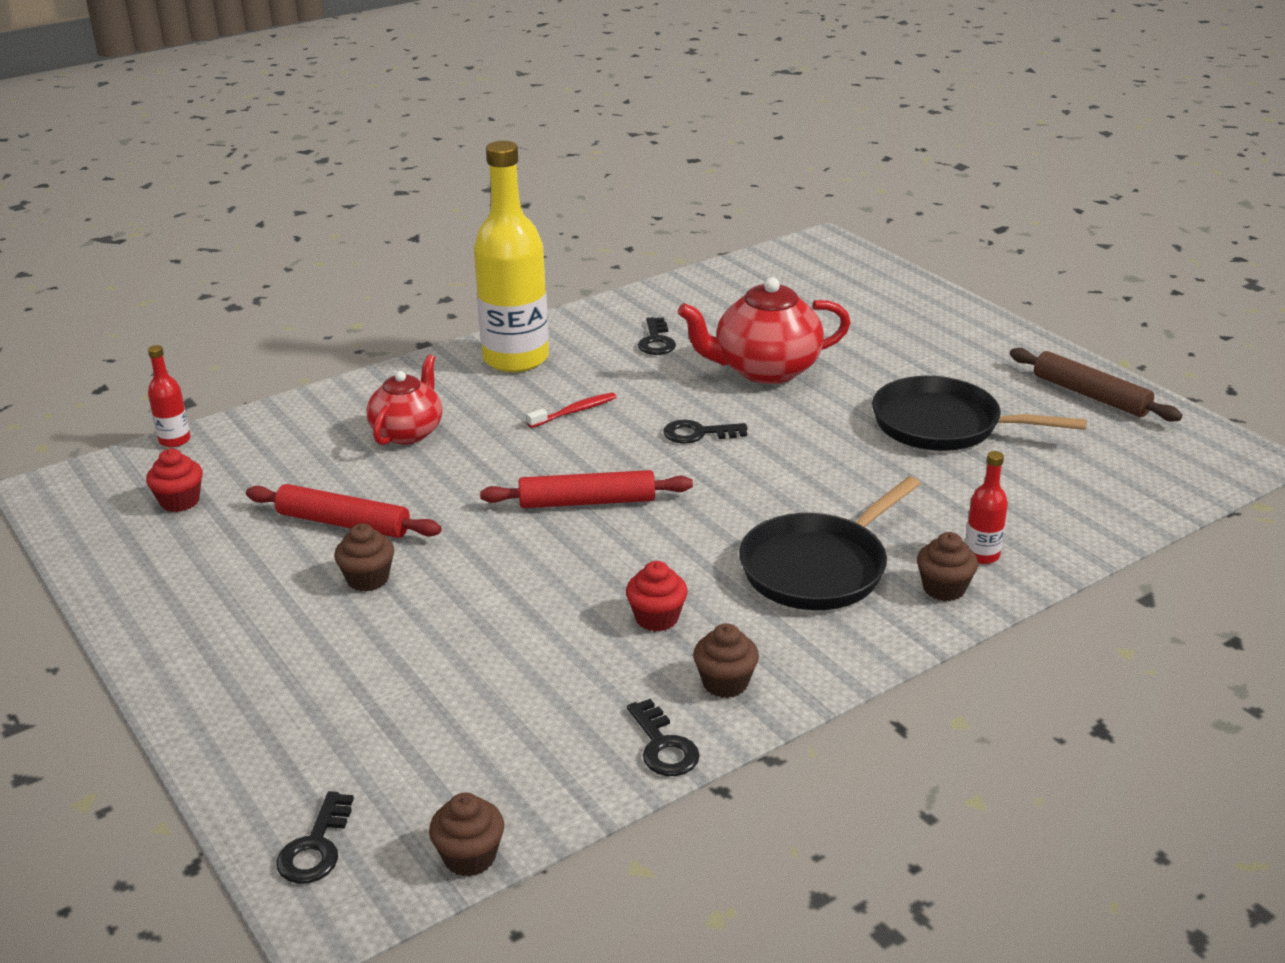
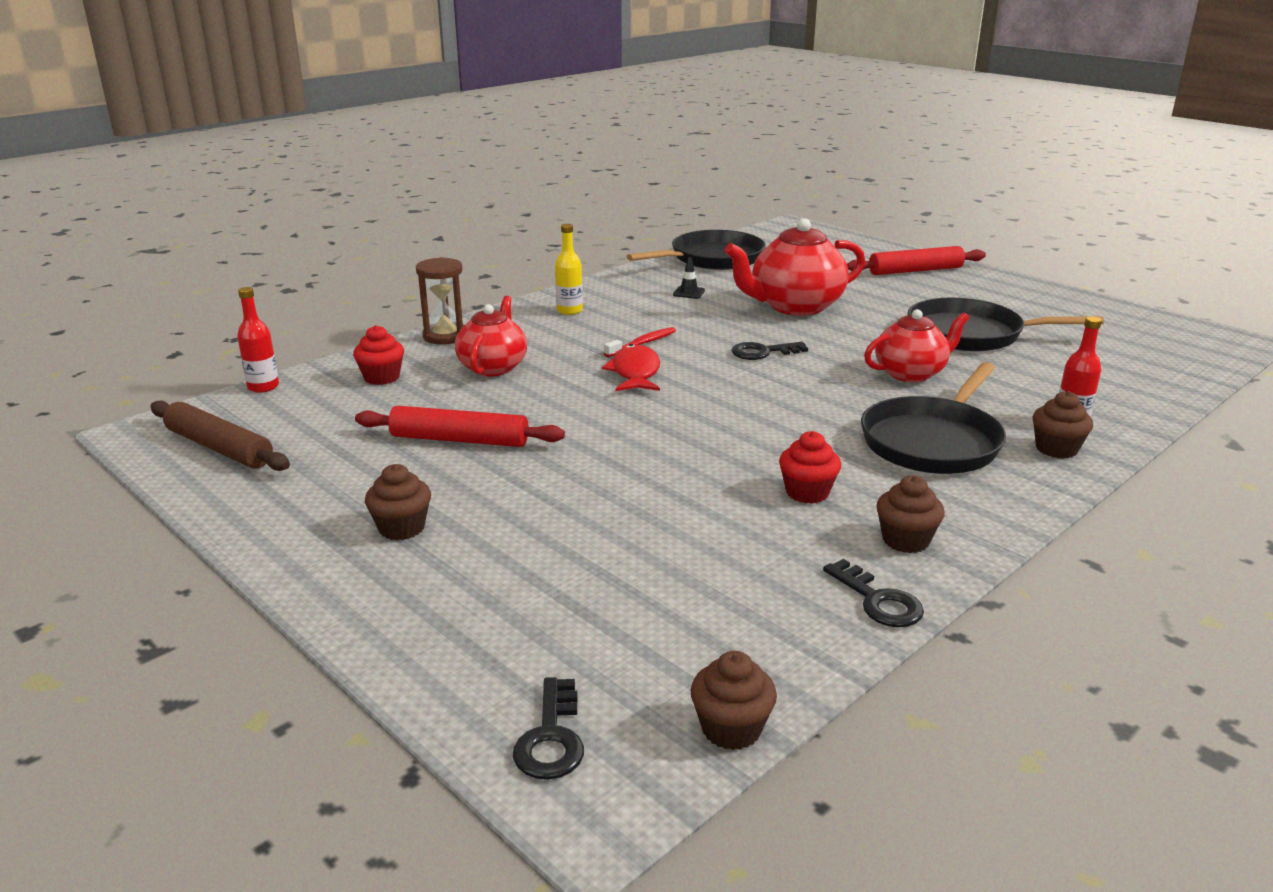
camera: 10 degrees left, 5 degrees down
red cupcake [146,449,203,512] -> red cupcake moved to [353,325,404,385]
brown cupcake [334,523,394,592] -> brown cupcake moved to [365,464,431,540]
yellow bottle [474,141,549,372] -> yellow bottle [555,224,583,315], size x0.43
red rolling pin [480,470,693,508] -> red rolling pin moved to [847,246,986,275]
black key [638,317,676,355] -> black traffic cone [673,257,705,299]
brown rolling pin [1010,348,1182,422] -> brown rolling pin moved to [150,400,290,471]
none -> brown hourglass [416,257,464,345]
none -> red fish [602,344,660,391]
none -> black pan [627,230,766,270]
none -> red teapot [864,309,969,382]

